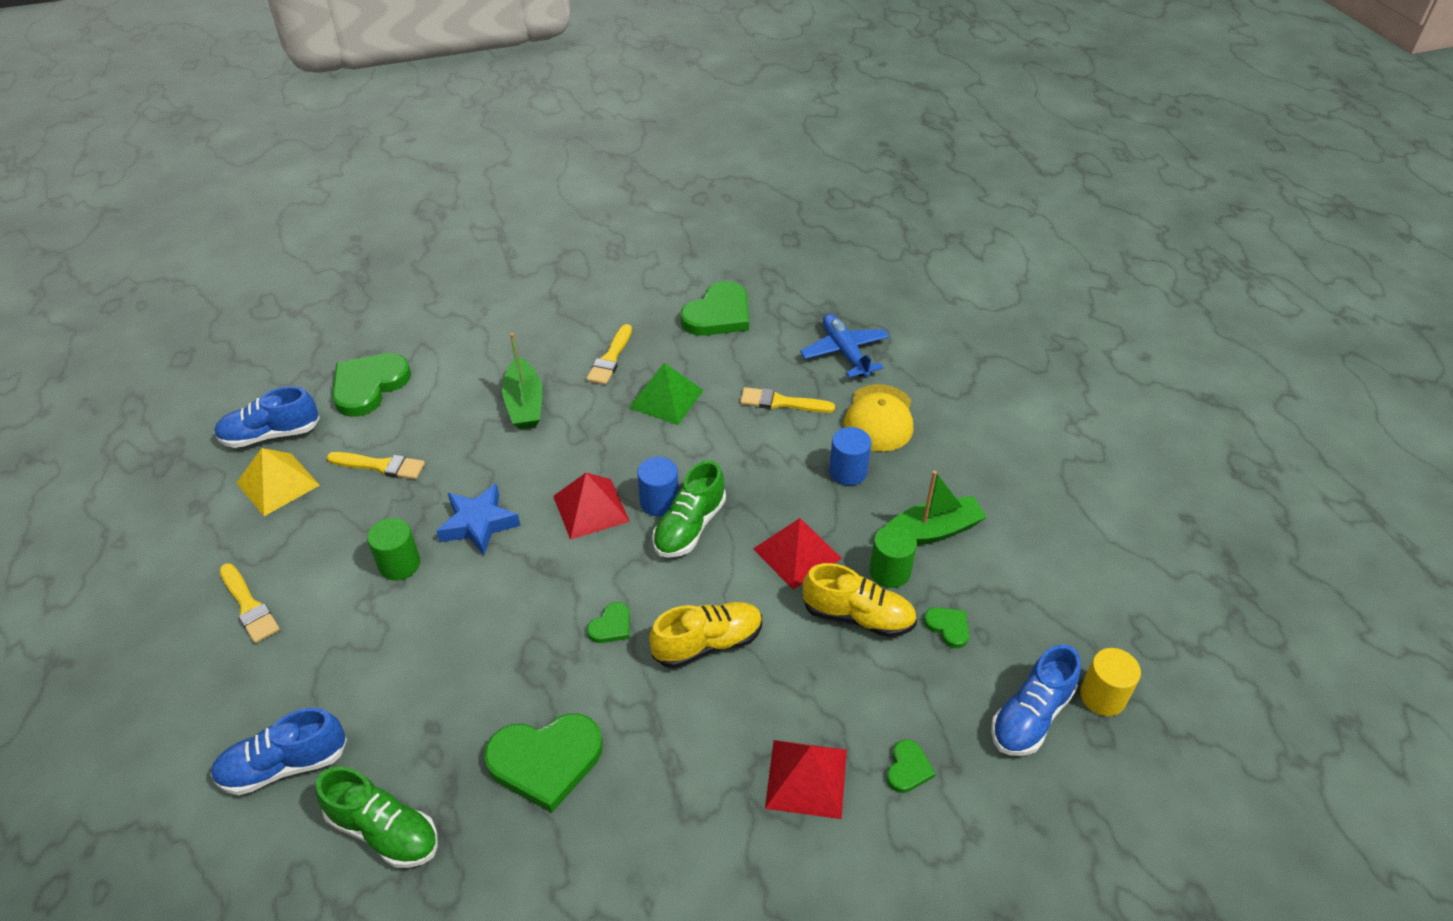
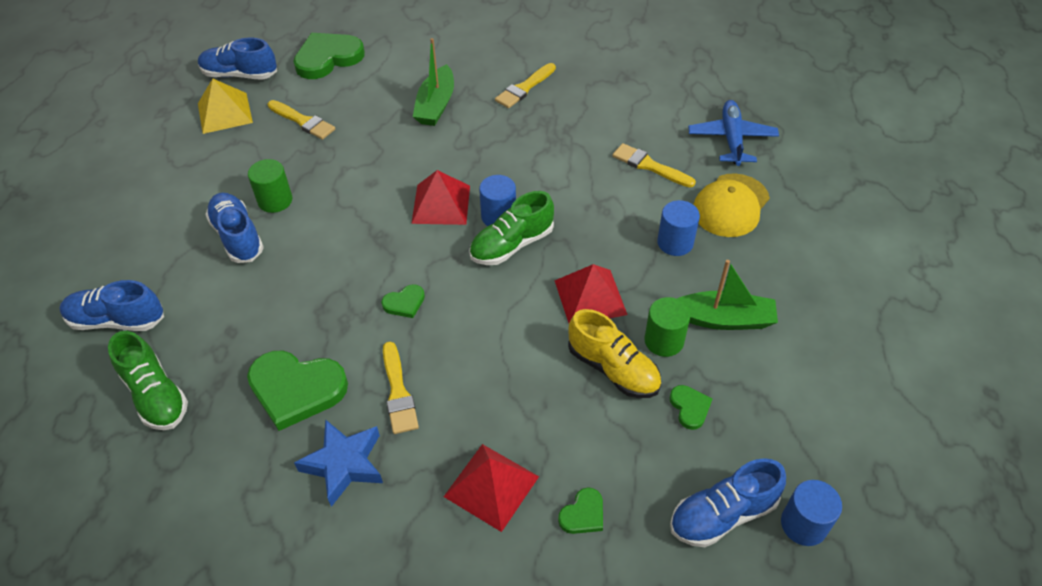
camera: 25 degrees right, 5 degrees up
yellow brush [220,563,280,643] -> yellow brush moved to [383,341,419,434]
blue star [437,483,520,556] -> blue star moved to [294,419,383,507]
green pyramid [629,363,703,425] -> none
yellow shoe [649,602,762,668] -> none
green heart [680,281,749,336] -> none
yellow cylinder [1080,648,1141,716] -> blue cylinder [781,480,842,546]
none -> blue shoe [205,193,264,263]

